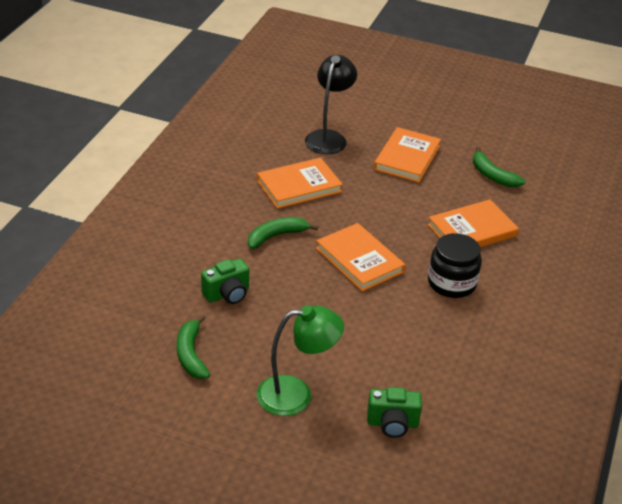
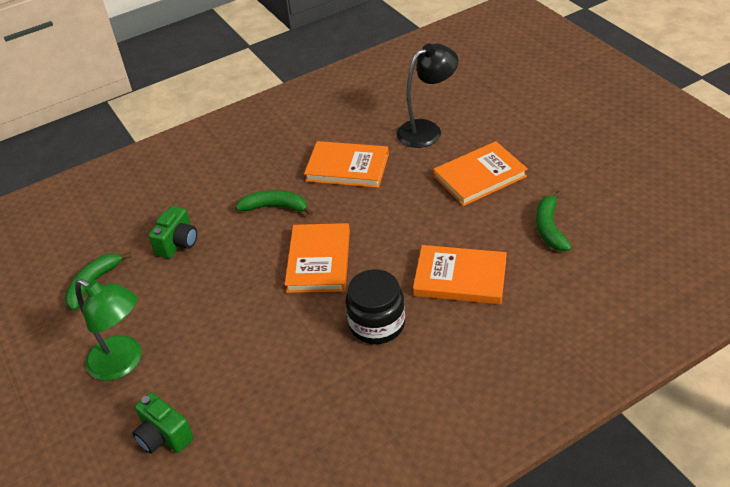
camera: 45 degrees right, 5 degrees up
green camera [201,258,249,304] -> green camera turned 75 degrees counterclockwise [148,206,197,258]

